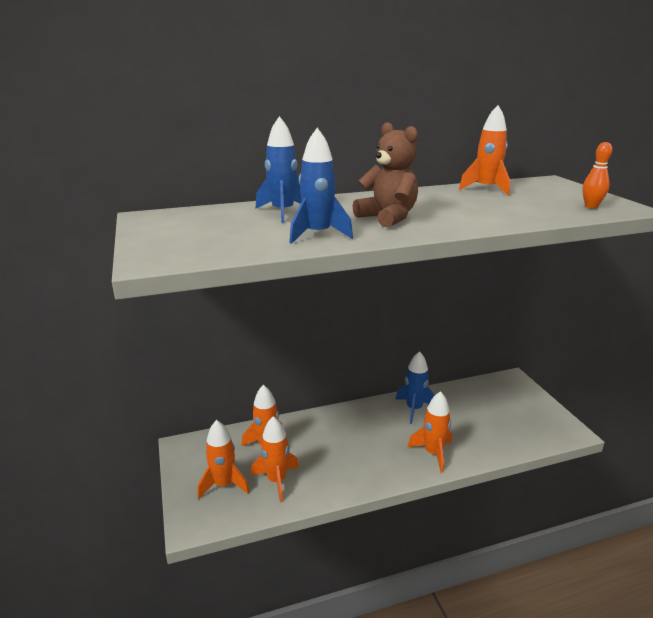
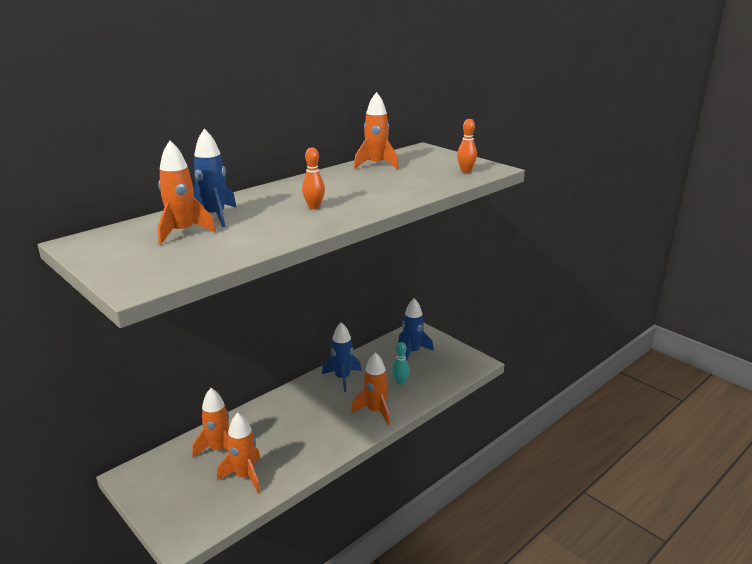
camera: 25 degrees left, 0 degrees up
orange rocket [197,420,249,499] -> orange rocket moved to [158,141,216,245]
blue rocket [289,128,353,244] -> blue rocket moved to [398,298,434,360]
brown teddy bear [353,122,418,227] -> orange bowling pin [302,148,325,209]
none -> turquoise bowling pin [392,342,410,385]

